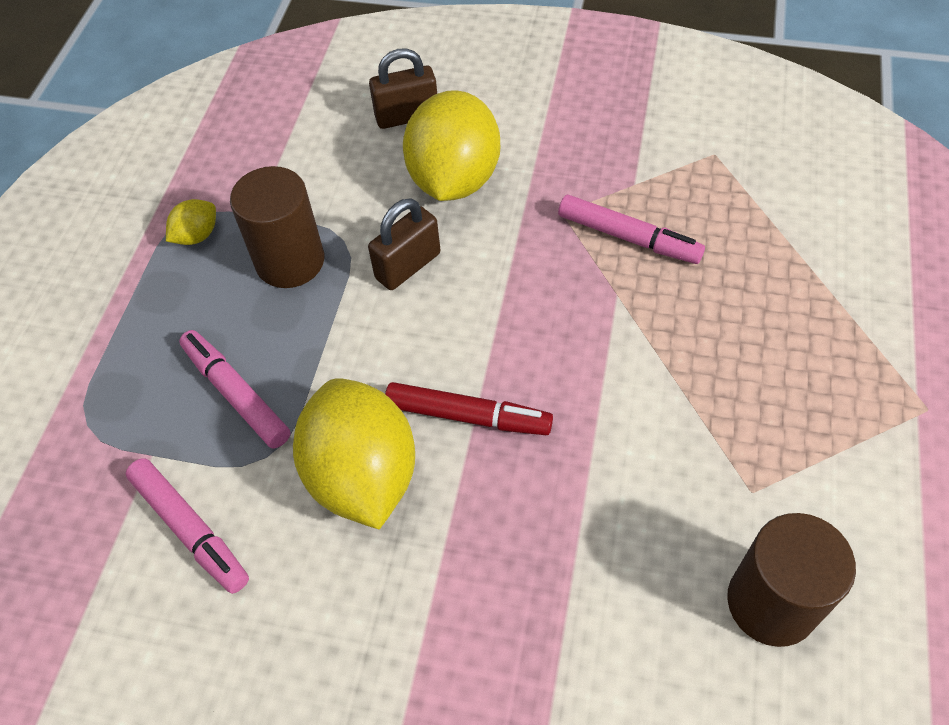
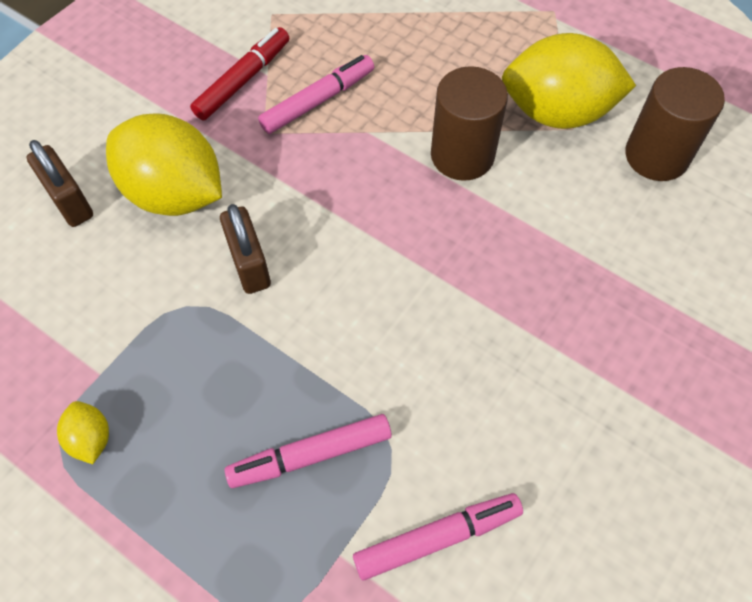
camera: 70 degrees left, 5 degrees up
brown cylinder [230,166,324,288] -> brown cylinder moved to [431,66,508,181]
yellow lemon [293,378,415,530] -> yellow lemon moved to [502,33,636,129]
brown padlock [369,48,437,129] -> brown padlock turned 45 degrees counterclockwise [27,140,93,227]
red marker [385,382,553,435] -> red marker moved to [190,27,289,120]

